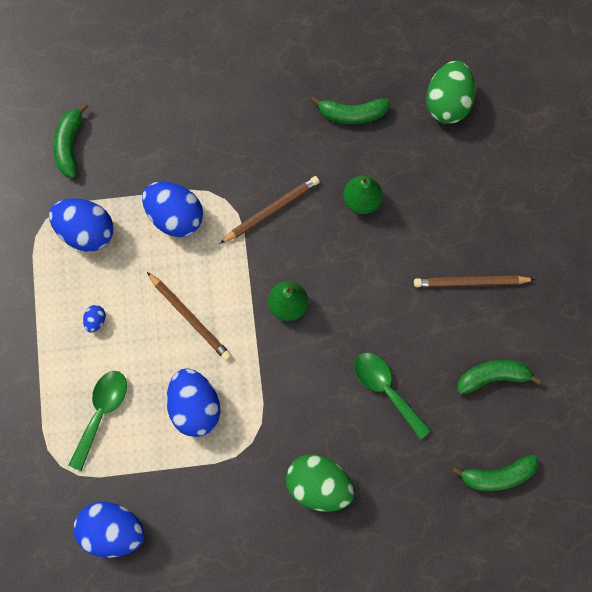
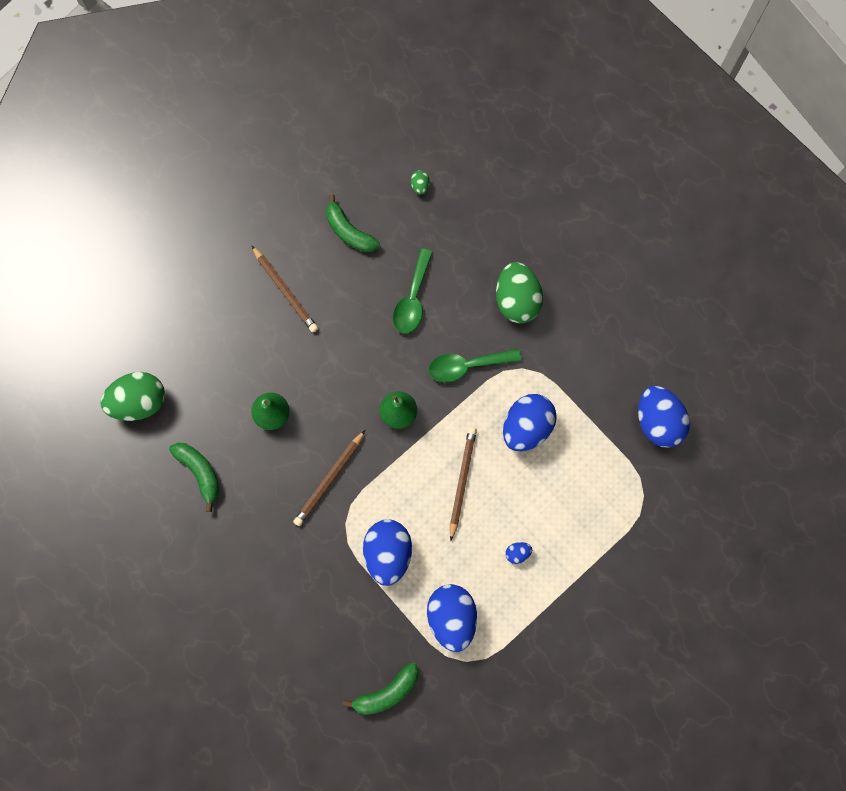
camera: 125 degrees left, 0 degrees up
green spoon [69,371,127,471] -> green spoon moved to [428,349,522,382]
brown pencil [219,176,319,244] -> brown pencil turned 75 degrees counterclockwise [293,430,365,526]
green banana [452,455,538,491] -> green egg [411,170,430,195]

